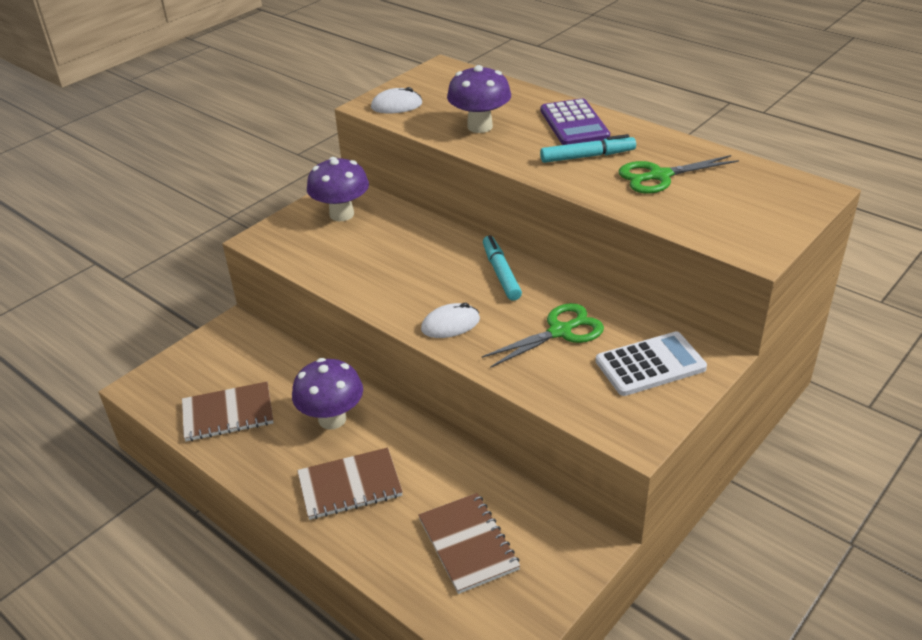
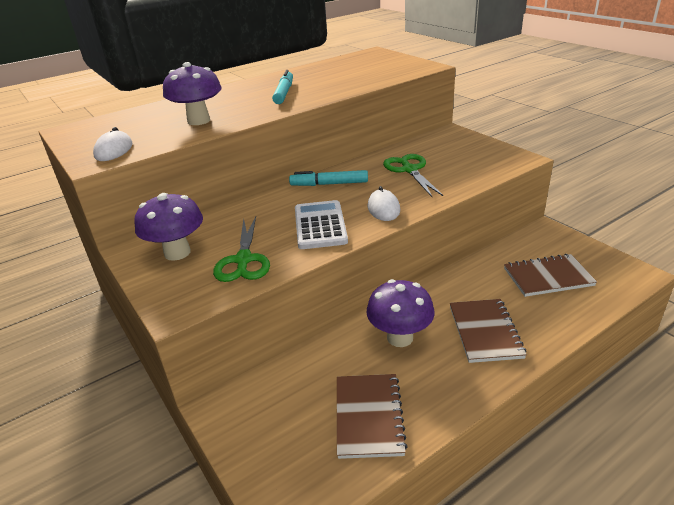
camera: 75 degrees left, 5 degrees down
purple calculator [541,98,610,145] -> none
white calculator [596,332,707,396] -> white calculator moved to [295,200,348,249]
green scissors [619,155,739,194] -> green scissors moved to [213,216,270,282]

